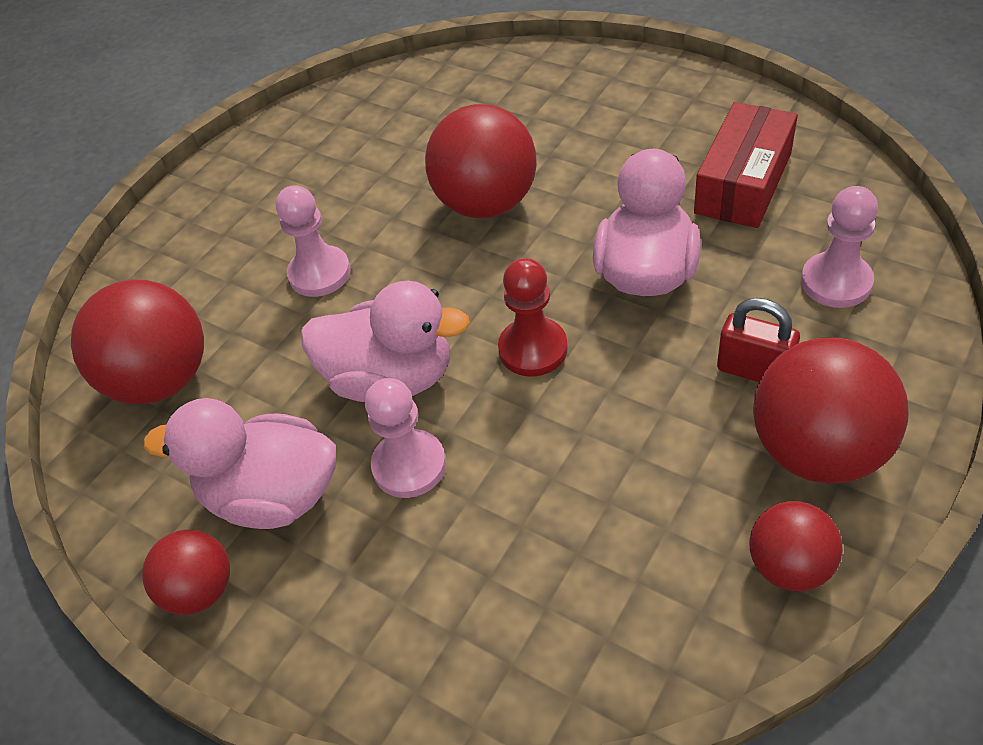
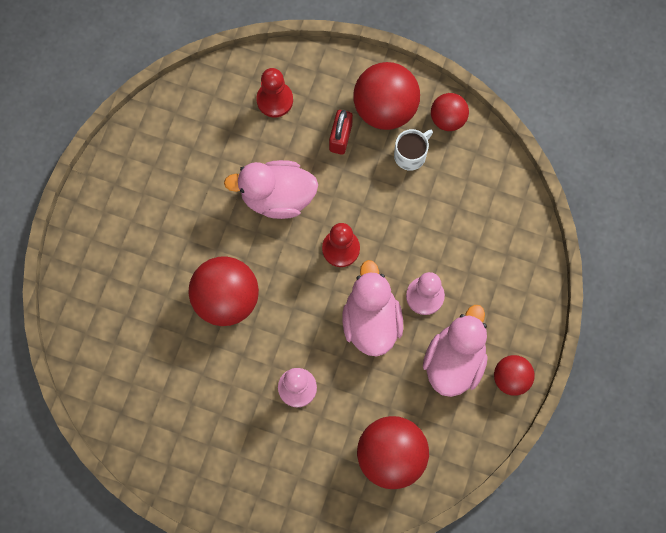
camera: 110 degrees left, 25 degrees up
pink duck [144,398,336,529] -> pink duck turned 150 degrees counterclockwise [423,305,488,397]
red box [694,102,798,228] -> none
pink pawn [801,186,878,308] -> red pawn [256,68,293,118]
none -> white mug [394,129,433,171]

